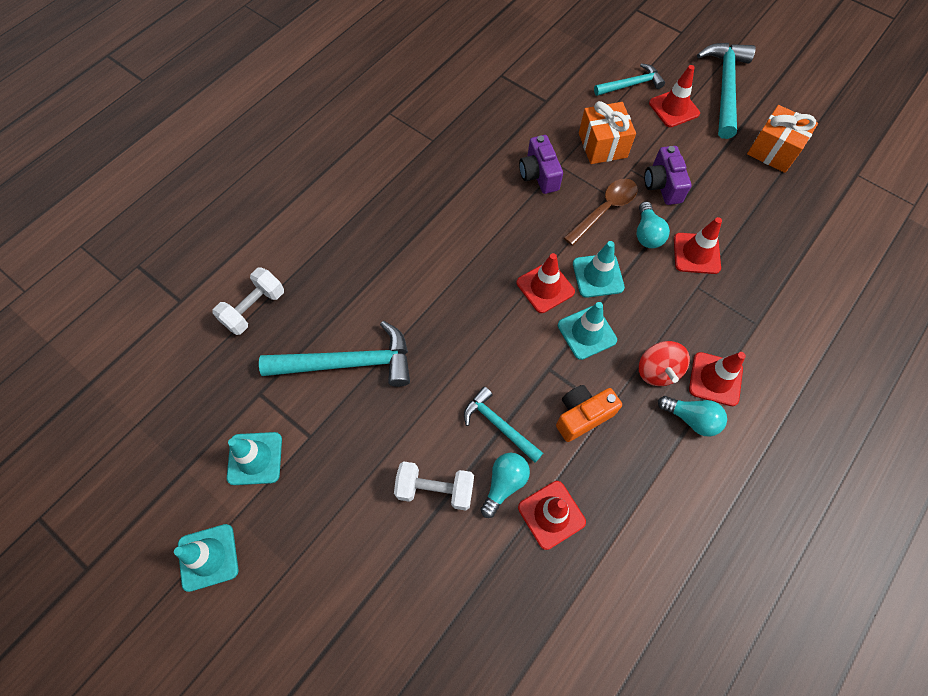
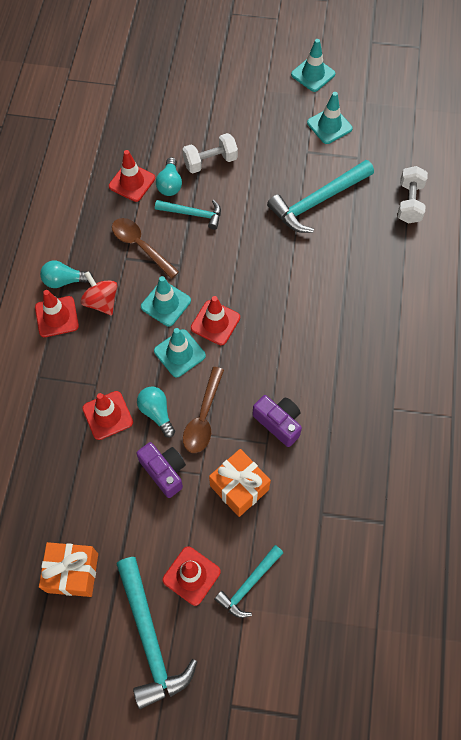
camera: 150 degrees right, 0 degrees up
orange camera [556,385,622,442] -> brown spoon [112,218,179,279]

